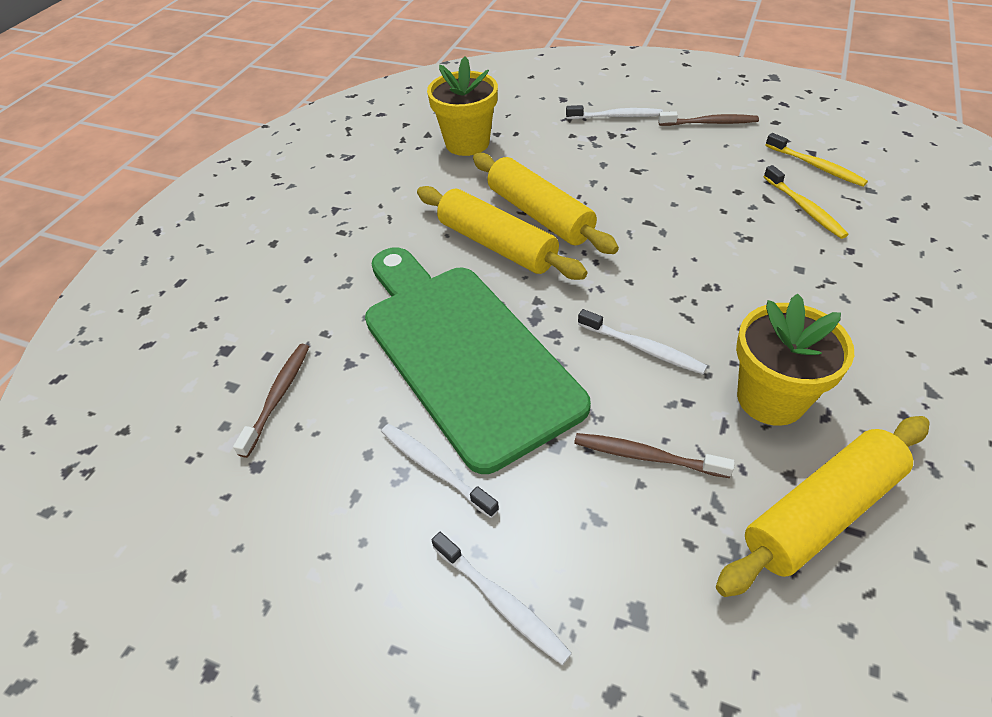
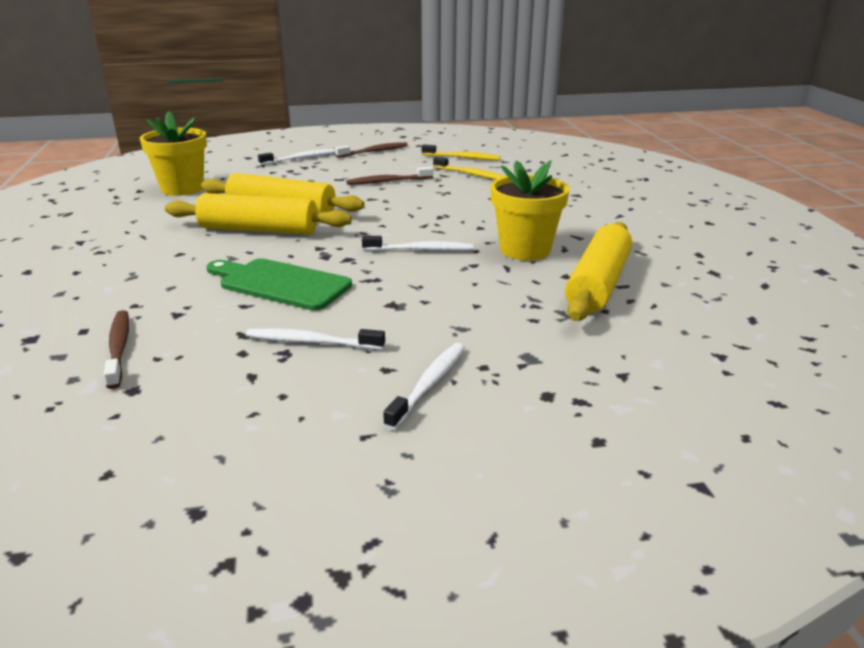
camera: 35 degrees left, 20 degrees down
green cutting board [365,247,591,474] -> green cutting board [206,258,352,311], size x0.55
white toothbrush [432,532,572,665] -> white toothbrush turned 75 degrees counterclockwise [383,343,465,430]
brown toothbrush [574,433,735,478] -> brown toothbrush moved to [346,167,433,185]

